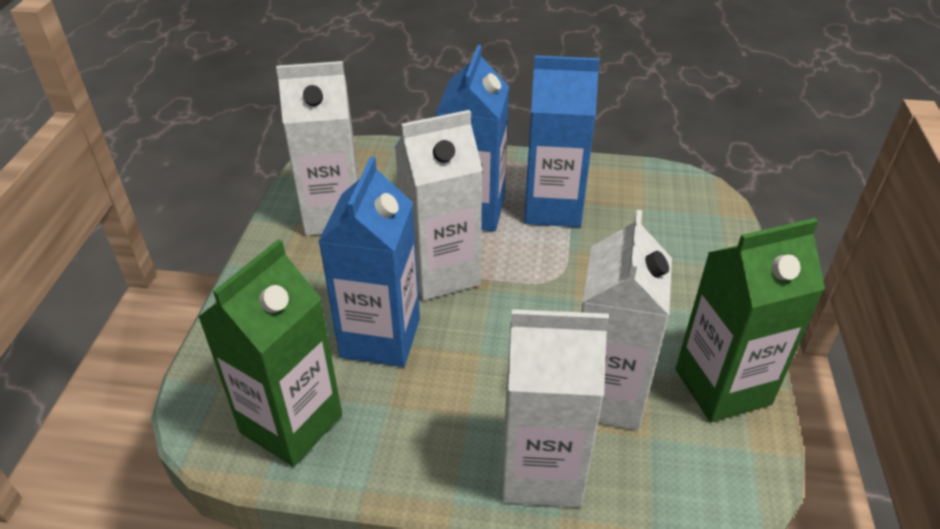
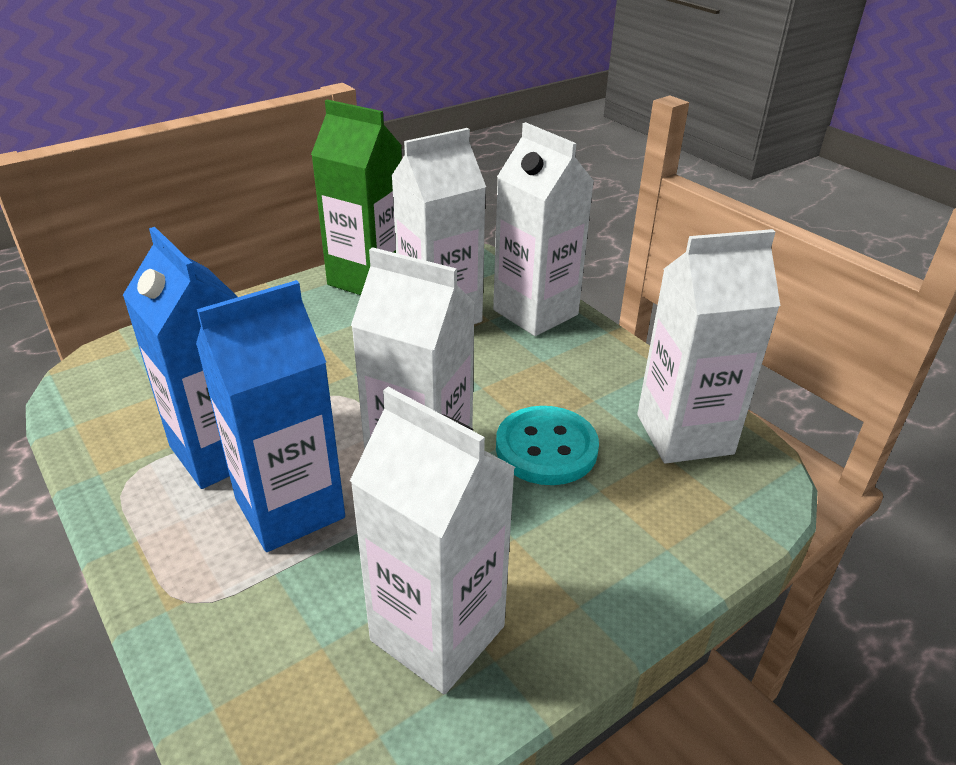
camera: 135 degrees left, 5 degrees down
green carton [198,239,342,467] -> white carton [637,229,780,464]
blue carton [318,156,420,367] -> turquoise button [496,406,599,485]

